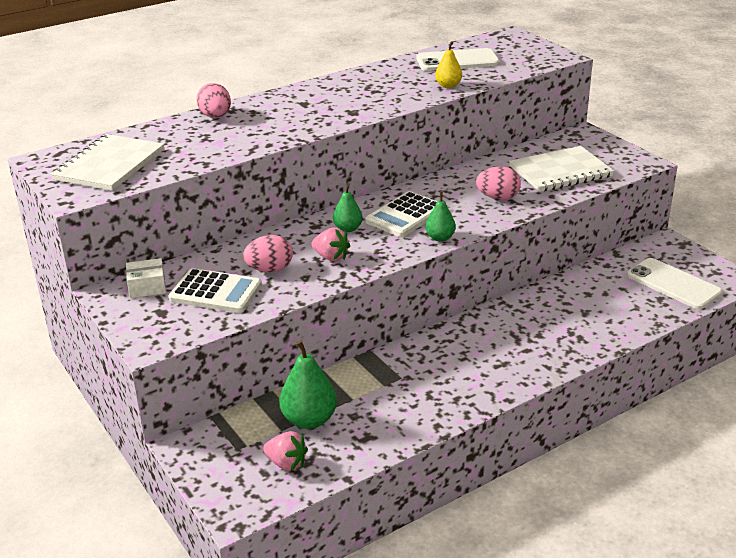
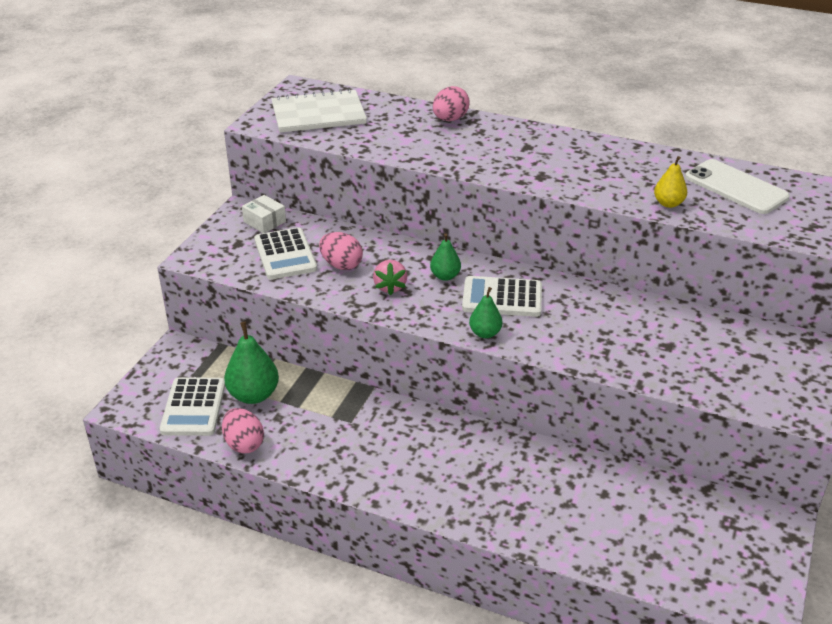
camera: 55 degrees right, 5 degrees up
pink strawberry [263,431,308,471] -> white calculator [160,377,225,436]
pink egg [476,166,521,200] -> pink egg moved to [222,408,264,453]
white notebook [509,146,614,192] -> none
white phone [627,258,722,309] -> none

